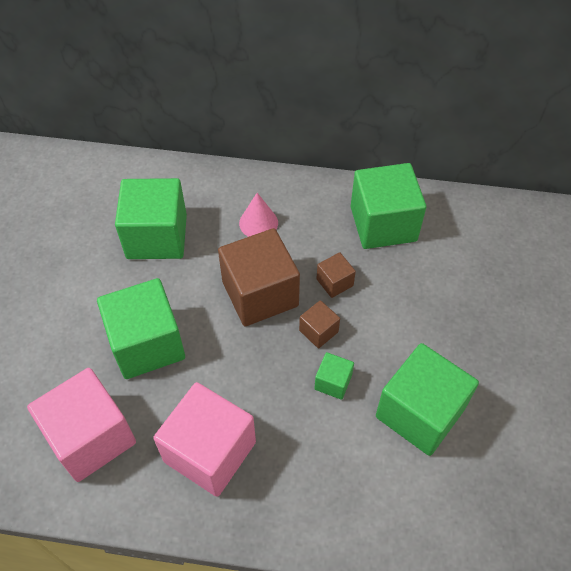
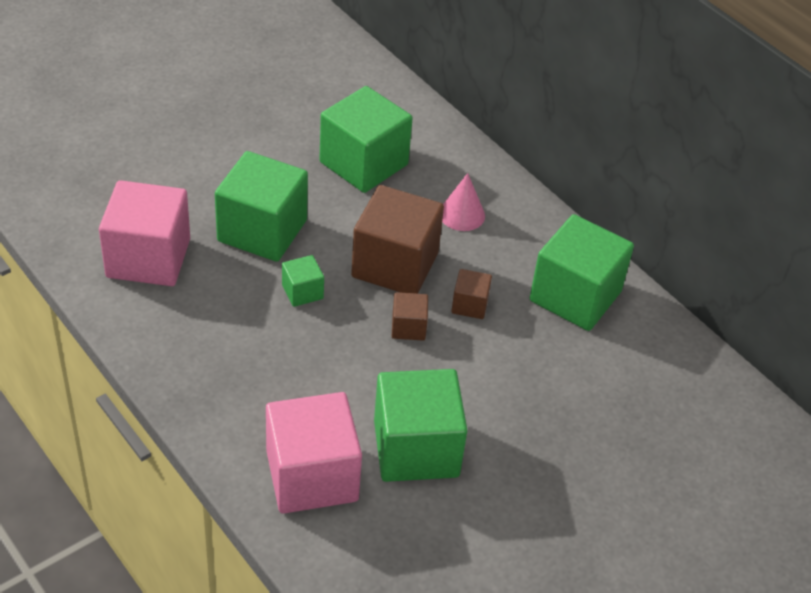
camera: 40 degrees right, 10 degrees down
pink cube [153,382,256,497] -> pink cube moved to [266,392,362,514]
green cube [314,352,354,400] -> green cube moved to [282,255,324,307]

